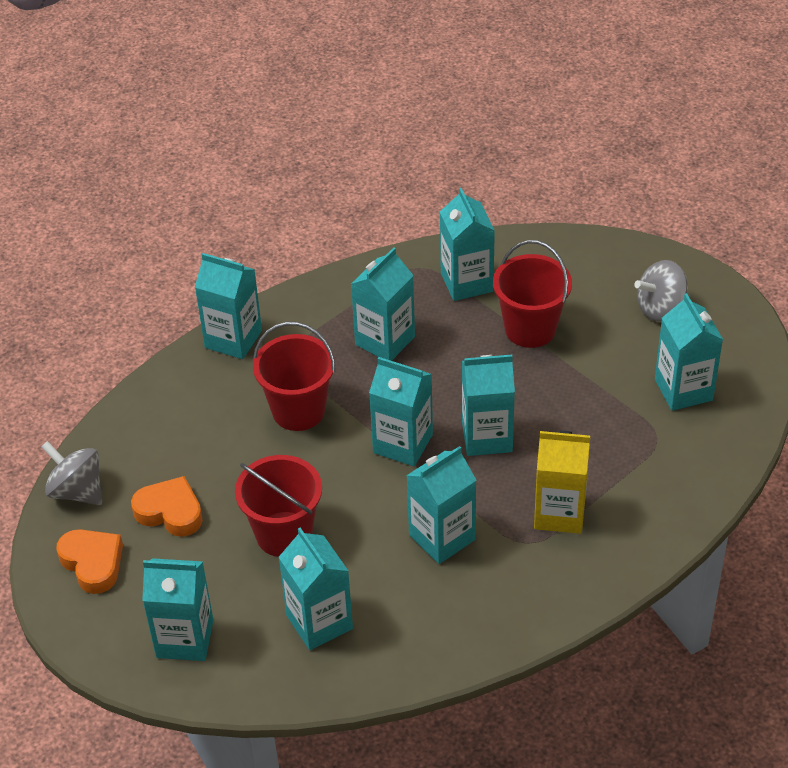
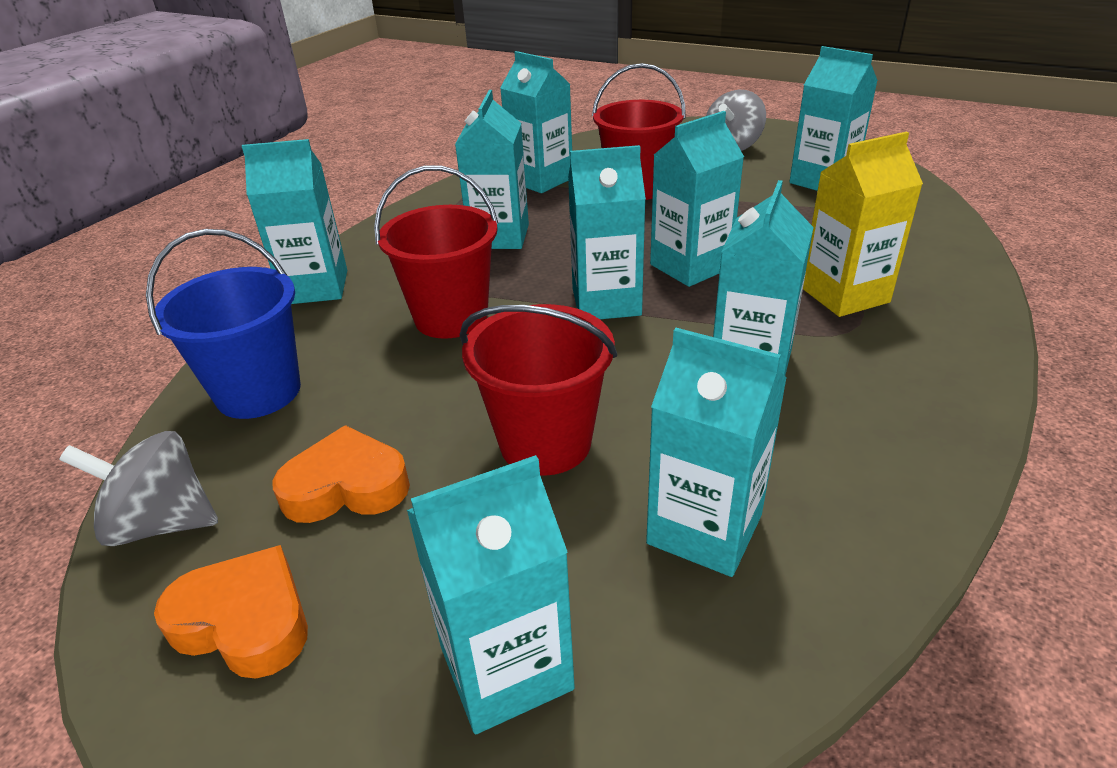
camera: 30 degrees left, 10 degrees down
none -> blue bucket [146,229,301,419]

